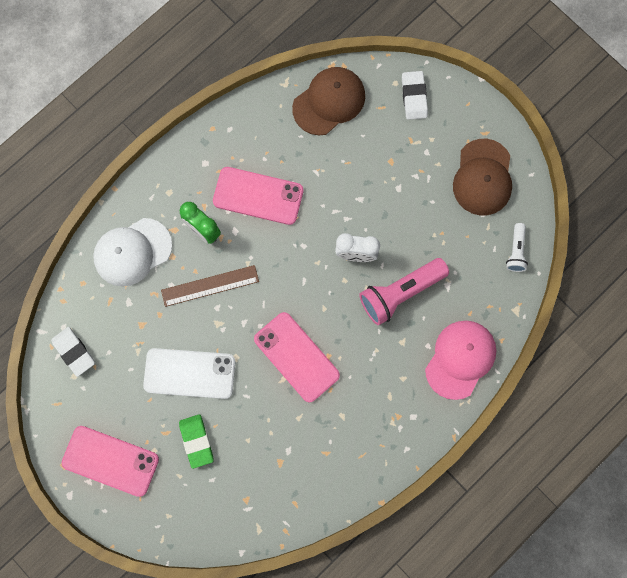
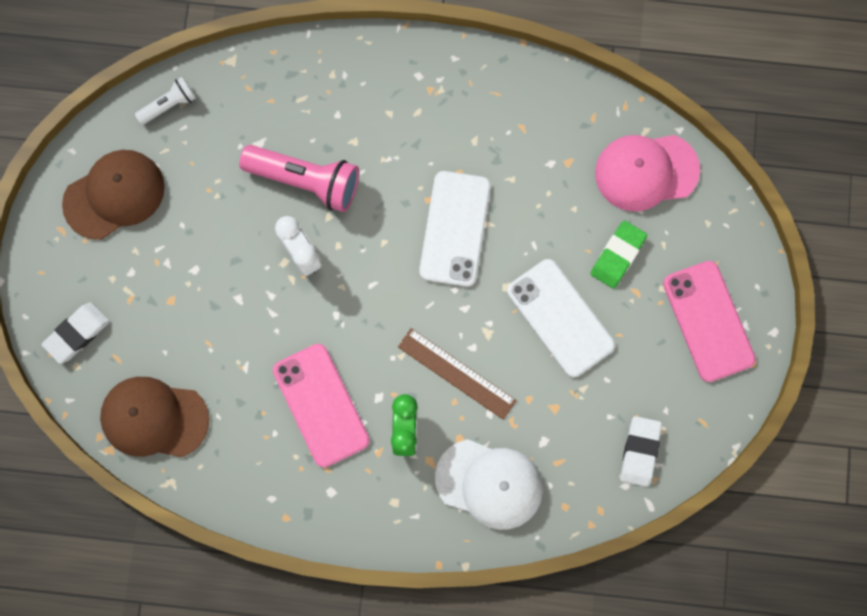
camera: 130 degrees left, 0 degrees up
pink phone [254,312,340,402] -> white phone [419,171,491,287]
pink cap [425,321,497,400] -> pink cap moved to [595,135,700,211]

